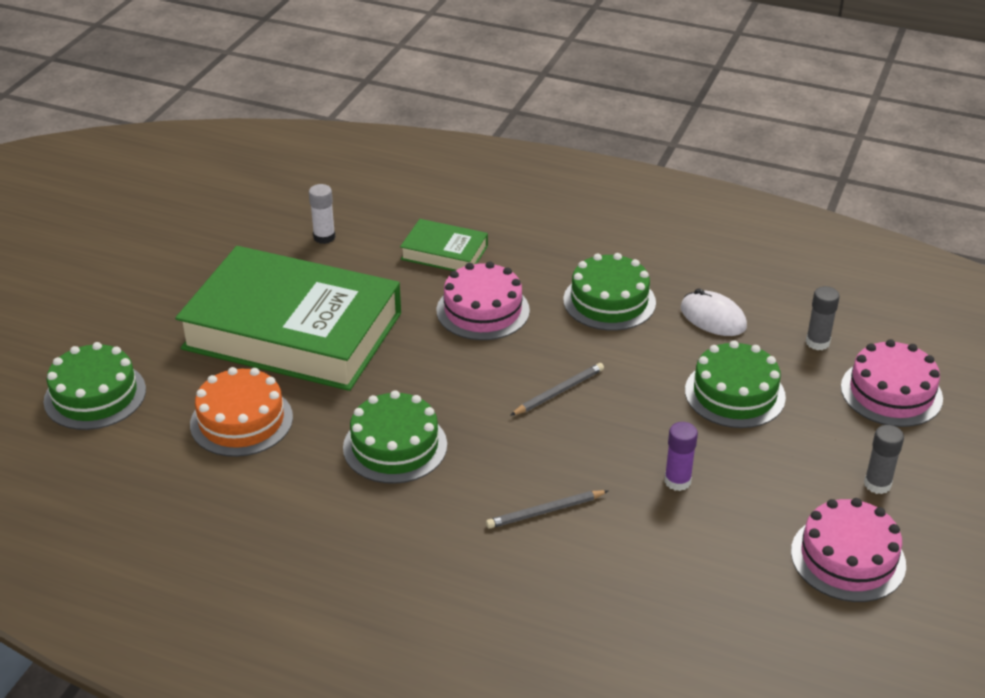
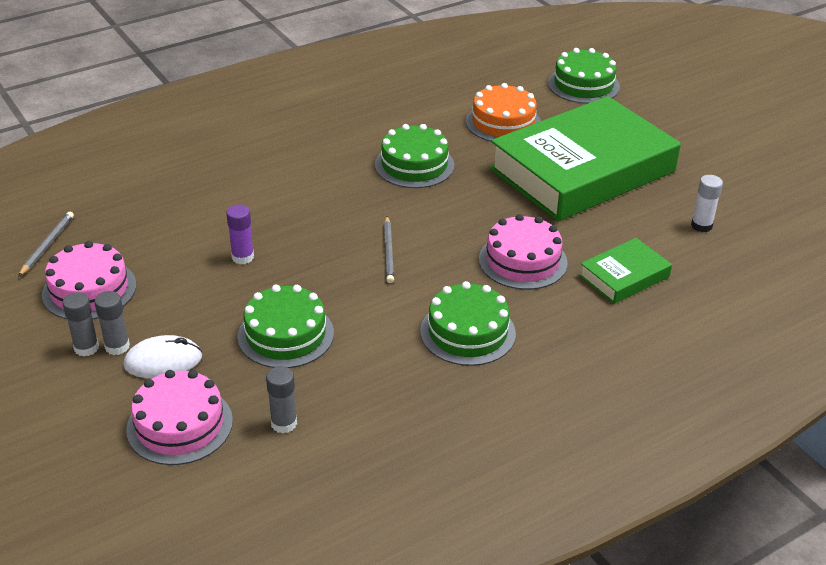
camera: 125 degrees right, 0 degrees up
grey pencil [486,490,608,529] -> grey pencil moved to [18,212,74,277]
white mouse [681,288,747,336] -> white mouse moved to [123,335,202,378]
none -> grey glue stick [62,292,99,356]

